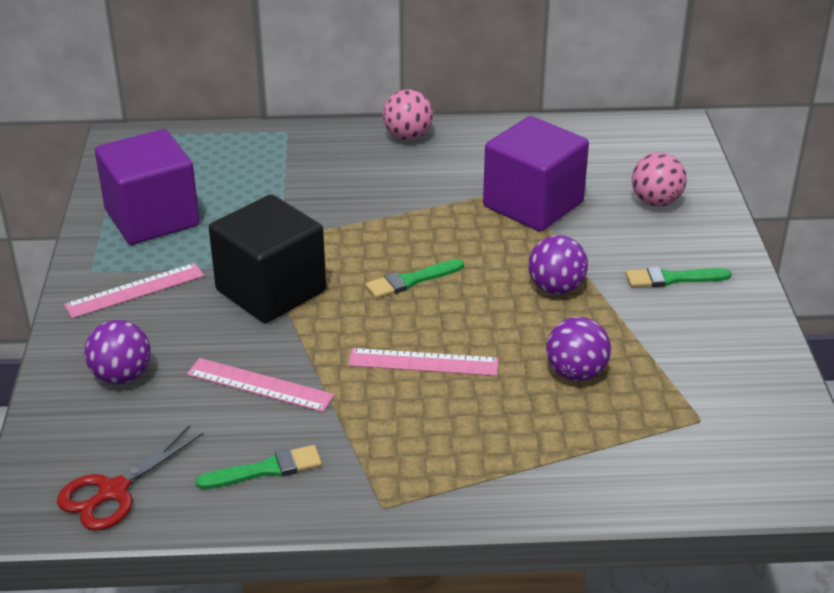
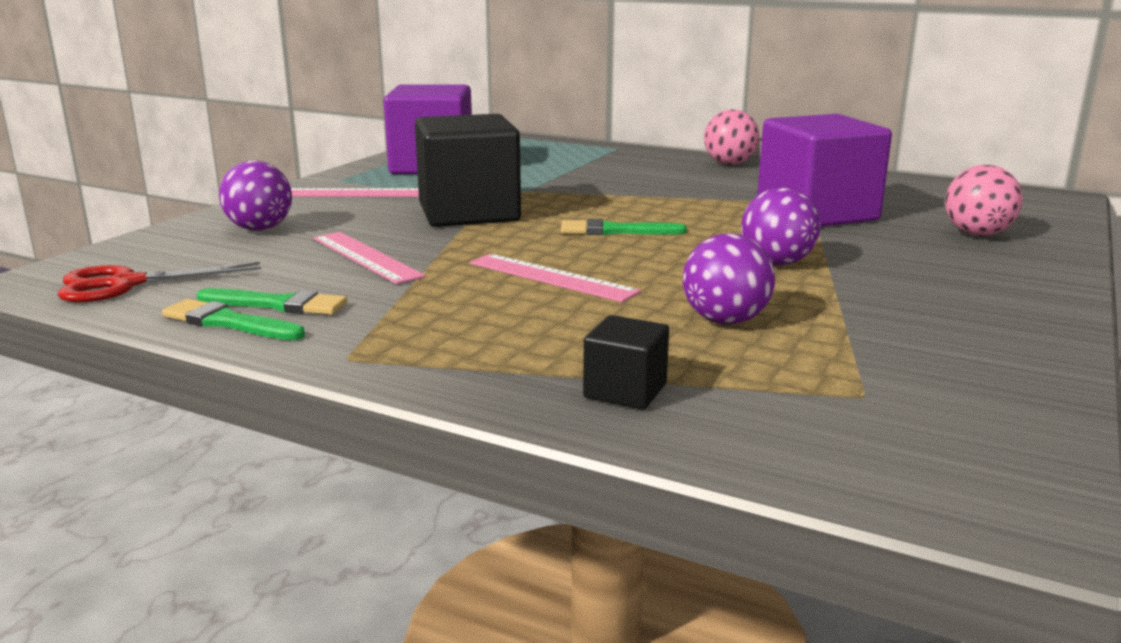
camera: 30 degrees right, 15 degrees down
green brush [626,267,732,287] -> green brush moved to [162,299,305,341]
none -> black cube [583,315,669,410]

